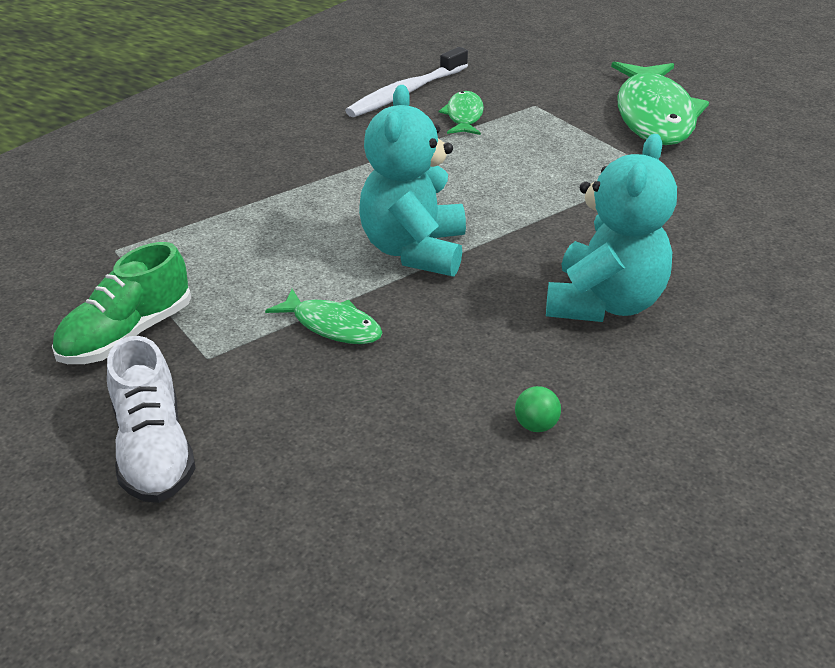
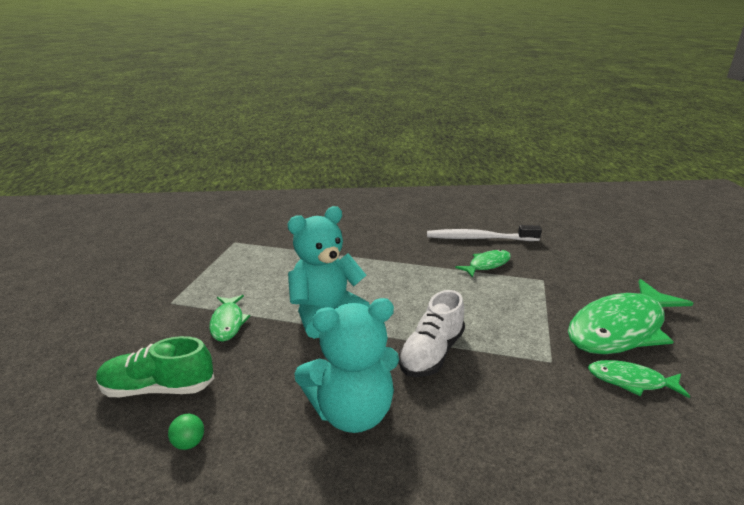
camera: 50 degrees right, 10 degrees down
green shoe [52,242,191,364] -> green shoe moved to [96,336,215,397]
white shoe [107,336,196,503] -> white shoe moved to [399,290,465,377]
none -> green fish [588,360,690,398]

